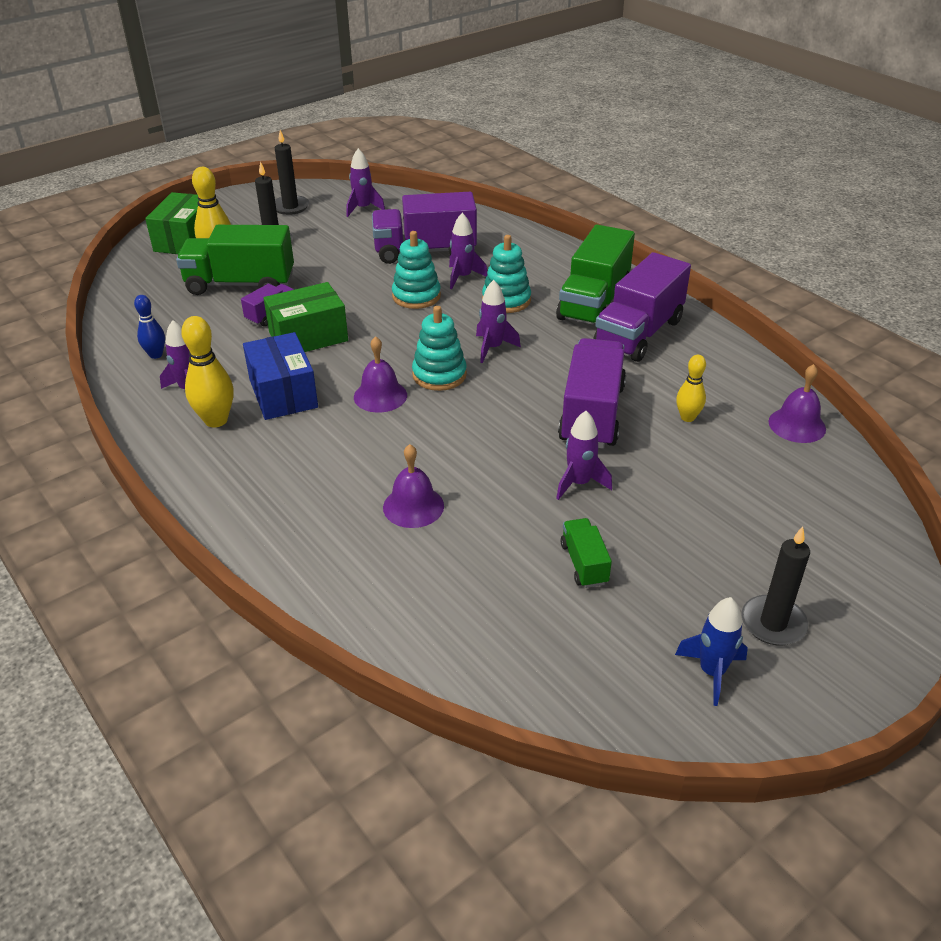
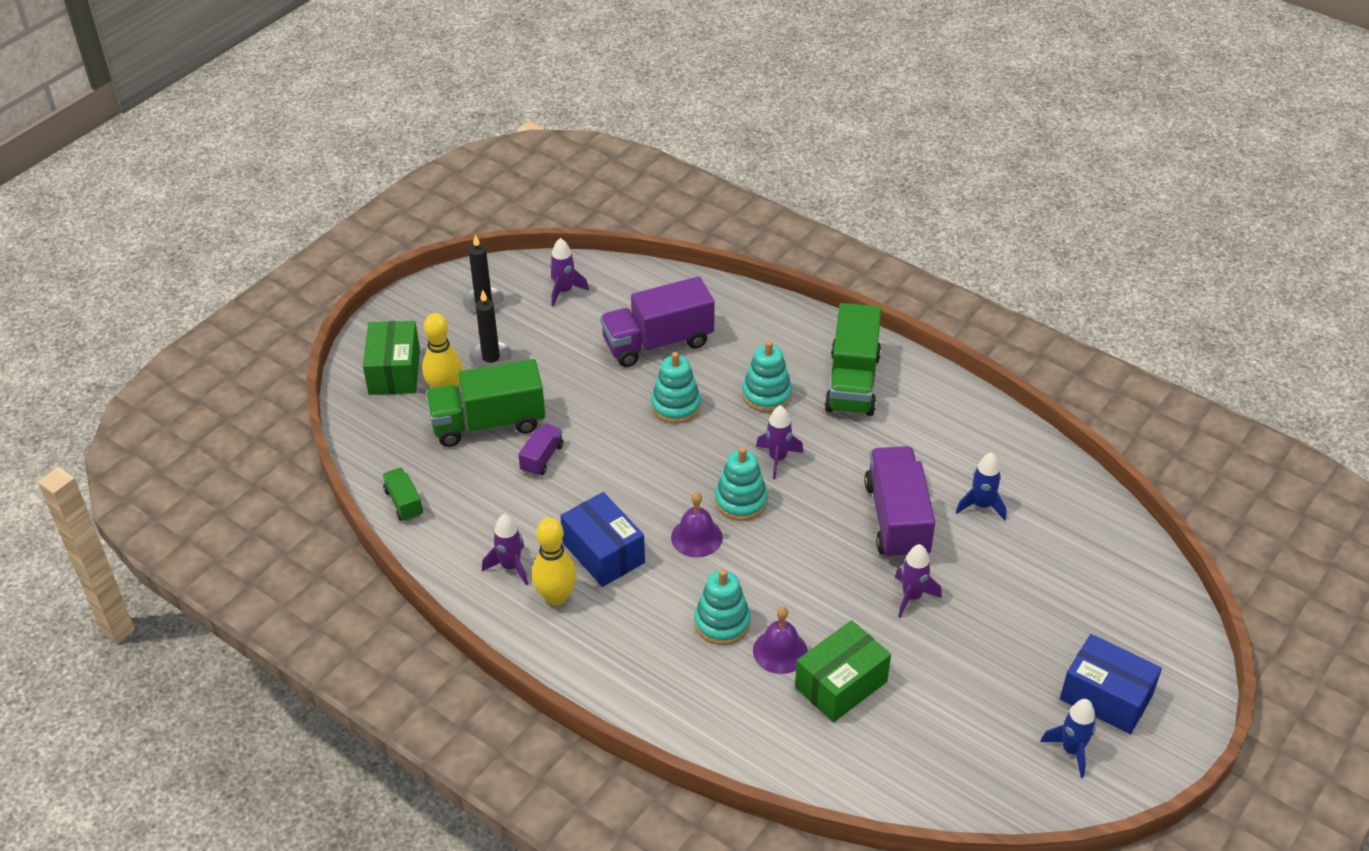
camera: 15 degrees left, 5 degrees up
blue bowling pin [134,295,165,359] -> none
green box [263,282,348,352] -> green box moved to [795,620,891,723]
purple rocket [449,213,488,289] -> none
green truck [560,518,612,588] -> green truck moved to [382,468,423,522]
purple truck [593,252,691,362] -> none
yellow bowling pin [676,355,706,422] -> blue rocket [956,452,1006,521]
black candle [742,526,810,645] -> blue box [1060,634,1162,734]
purple bell [768,364,826,443] -> none
none -> turquoise stacking toy [694,569,751,645]

